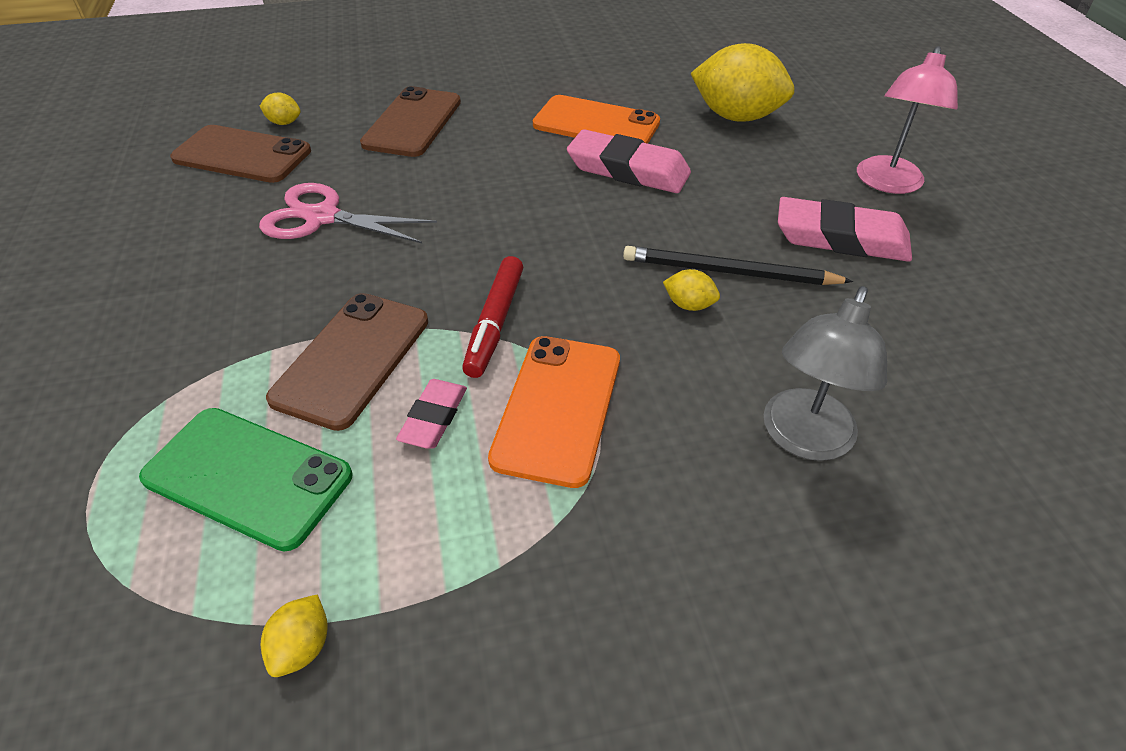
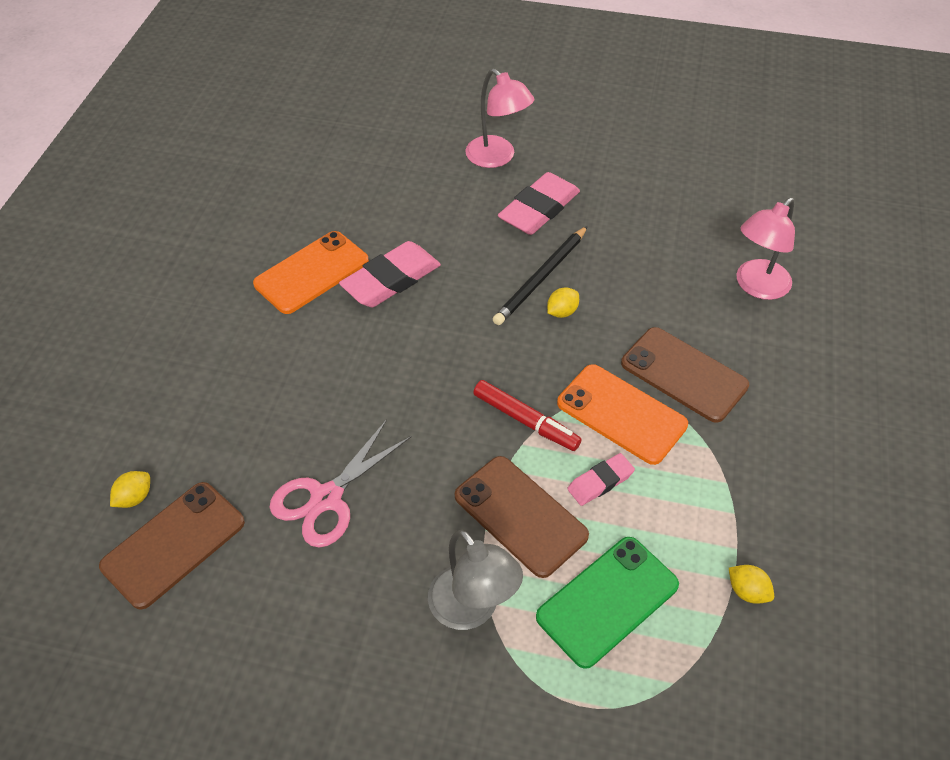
camera: 65 degrees left, 5 degrees up
brown phone [360,86,461,157] -> brown phone moved to [621,327,749,423]
pink eraser [396,379,467,449] -> pink eraser turned 75 degrees counterclockwise [567,453,635,506]
yellow lemon [690,43,794,122] -> none
grey lamp [764,286,887,461] -> grey lamp moved to [428,529,523,630]
none -> pink lamp [736,198,795,300]

